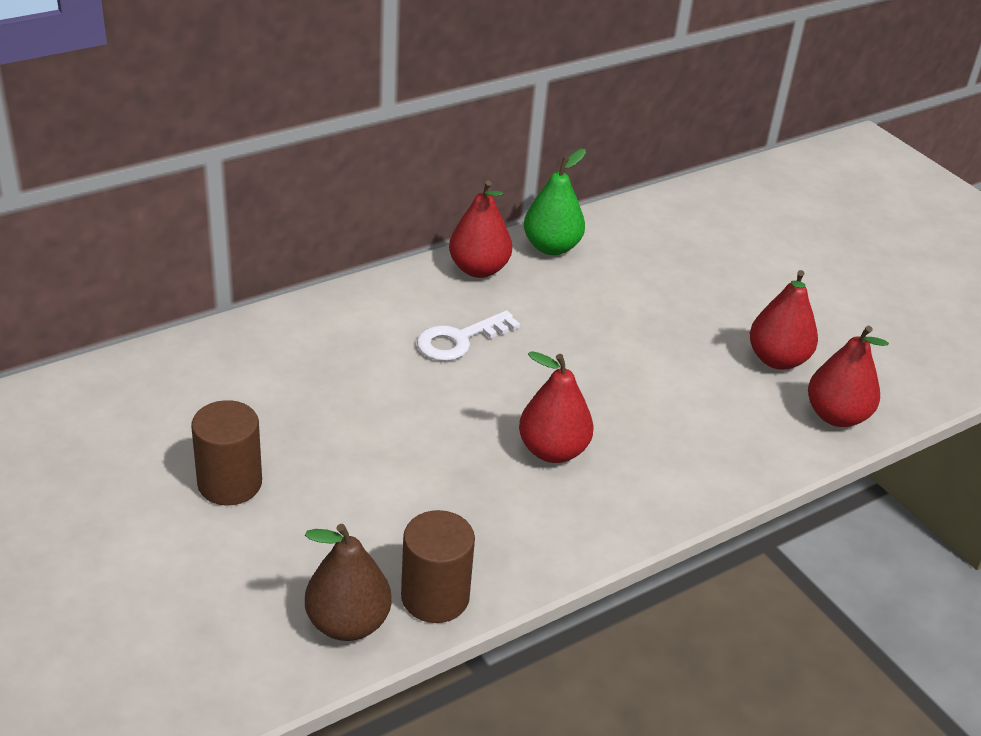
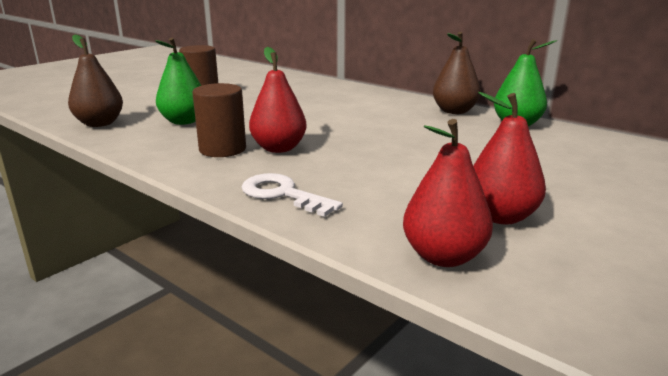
camera: 75 degrees right, 15 degrees down
brown cylinder [401,510,475,623] -> brown cylinder moved to [192,83,246,157]
white key [417,310,520,361] -> white key moved to [242,173,343,217]
red pear [449,180,512,278] -> brown pear [433,32,481,114]
none -> green pear [155,38,201,125]

